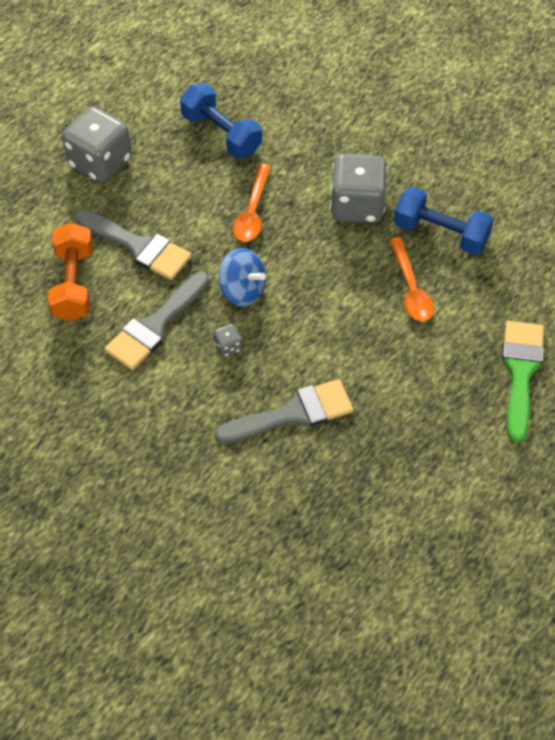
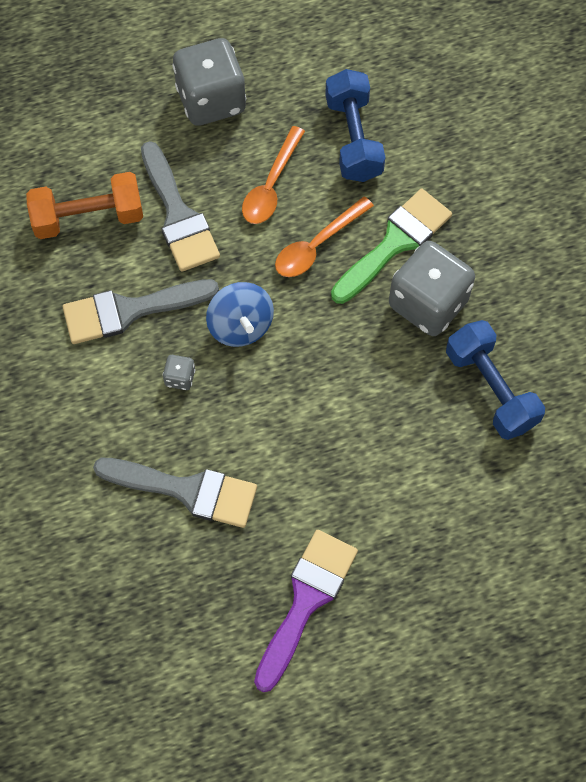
camera: 35 degrees right, 10 degrees up
orange dumbbell [48,223,93,321] -> orange dumbbell turned 45 degrees clockwise [26,172,143,239]
orange spoon [390,237,434,321] -> orange spoon moved to [242,126,305,224]
green brush [502,321,544,442] -> green brush moved to [331,189,452,304]
none -> purple brush [254,530,358,692]

